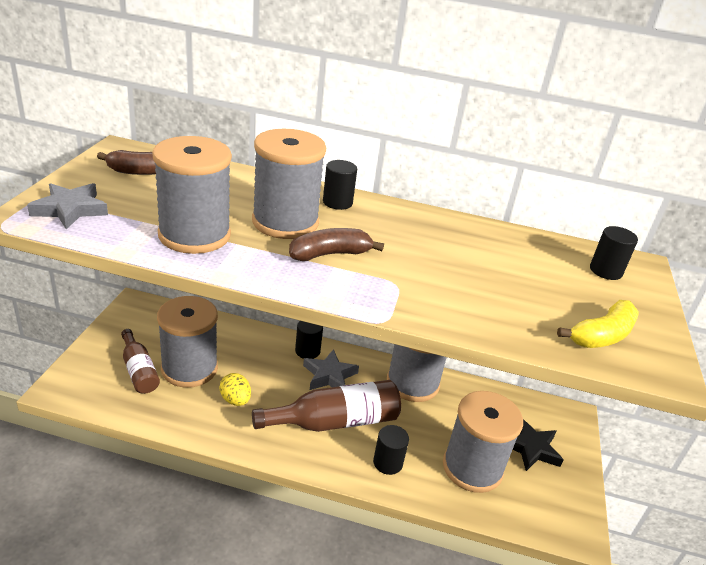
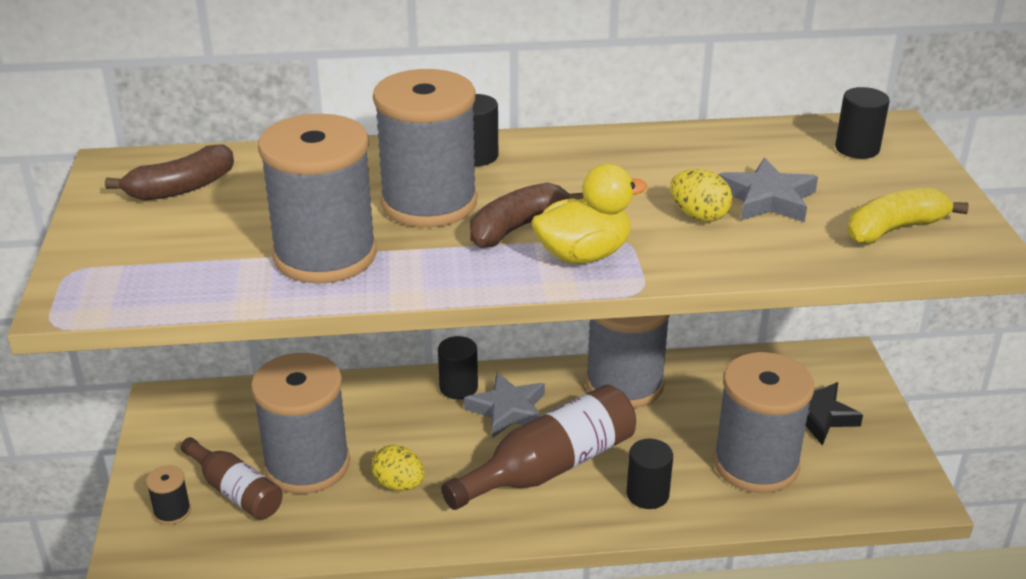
camera: 15 degrees left, 0 degrees up
grey star [27,183,108,229] -> grey star moved to [718,158,818,222]
yellow banana [557,300,639,348] -> yellow banana turned 150 degrees counterclockwise [848,188,969,244]
none -> black spool [146,465,191,525]
none -> yellow duck [532,164,647,264]
none -> yellow egg [670,169,732,222]

